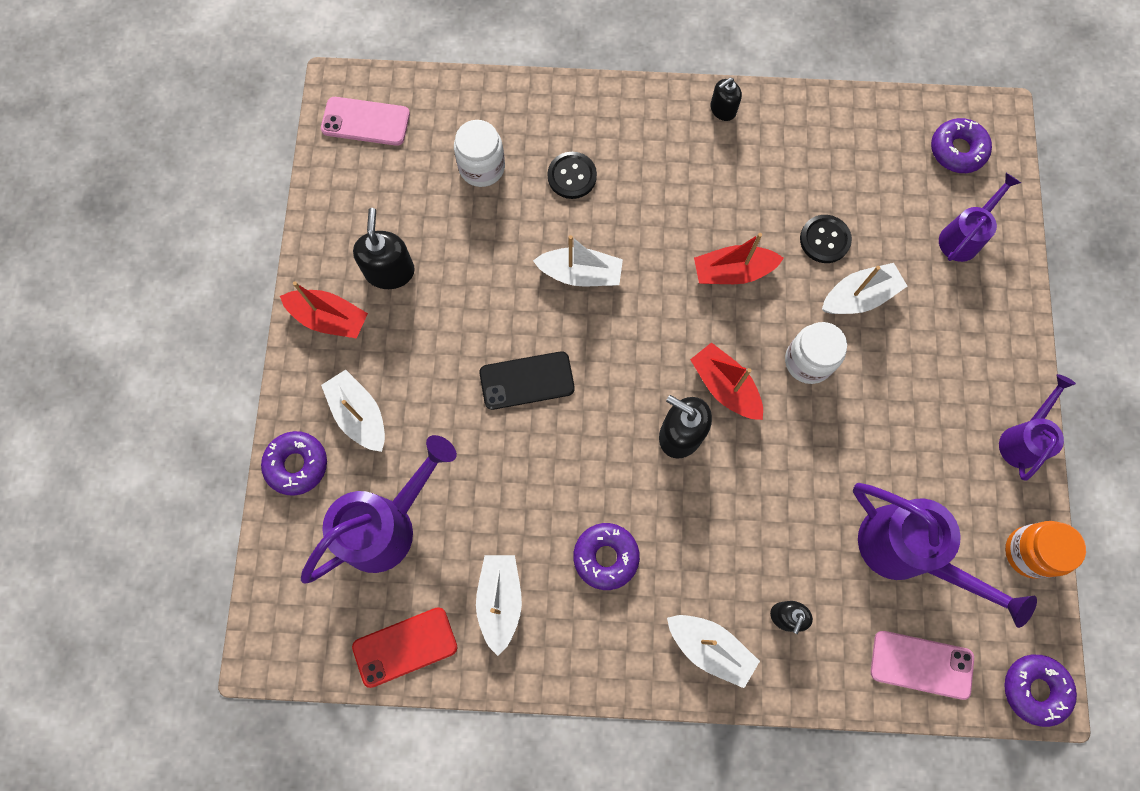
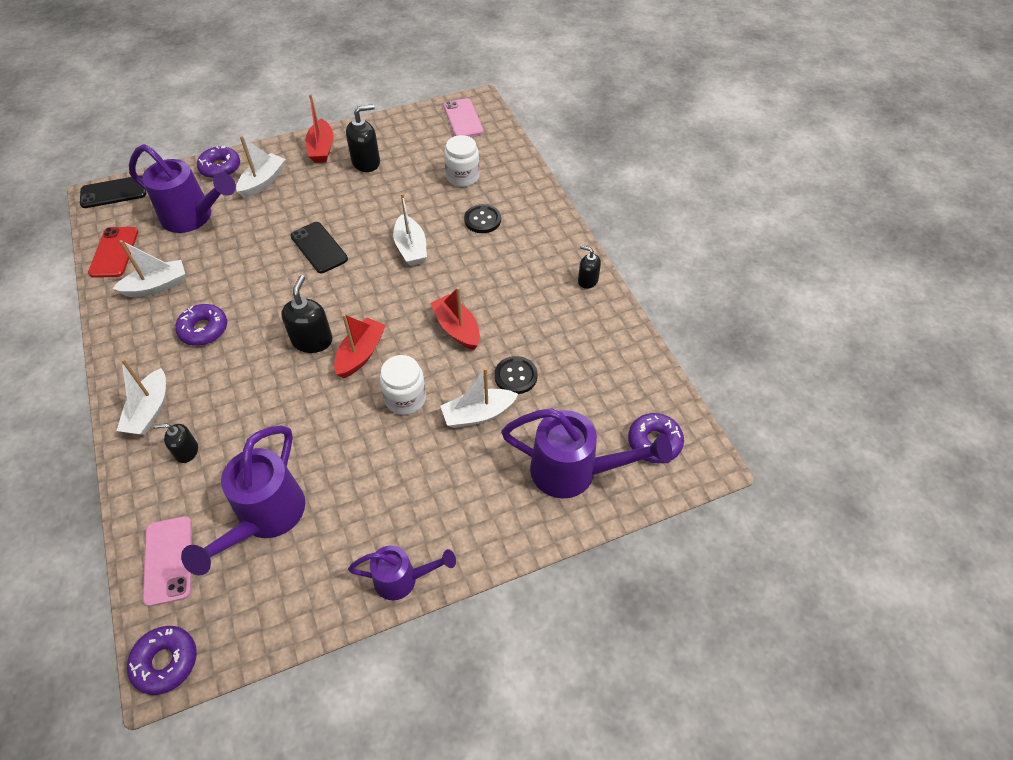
camera: 65 degrees right, 20 degrees down
red phone [352,607,457,688] -> red phone turned 45 degrees clockwise [88,227,138,278]
white boat [822,263,907,314] -> white boat turned 120 degrees clockwise [440,367,518,428]
purple watering can [939,173,1021,262] -> purple watering can [501,408,672,498], size x1.67
orange jar [1005,521,1086,579] -> none
none -> black phone [80,175,146,208]

